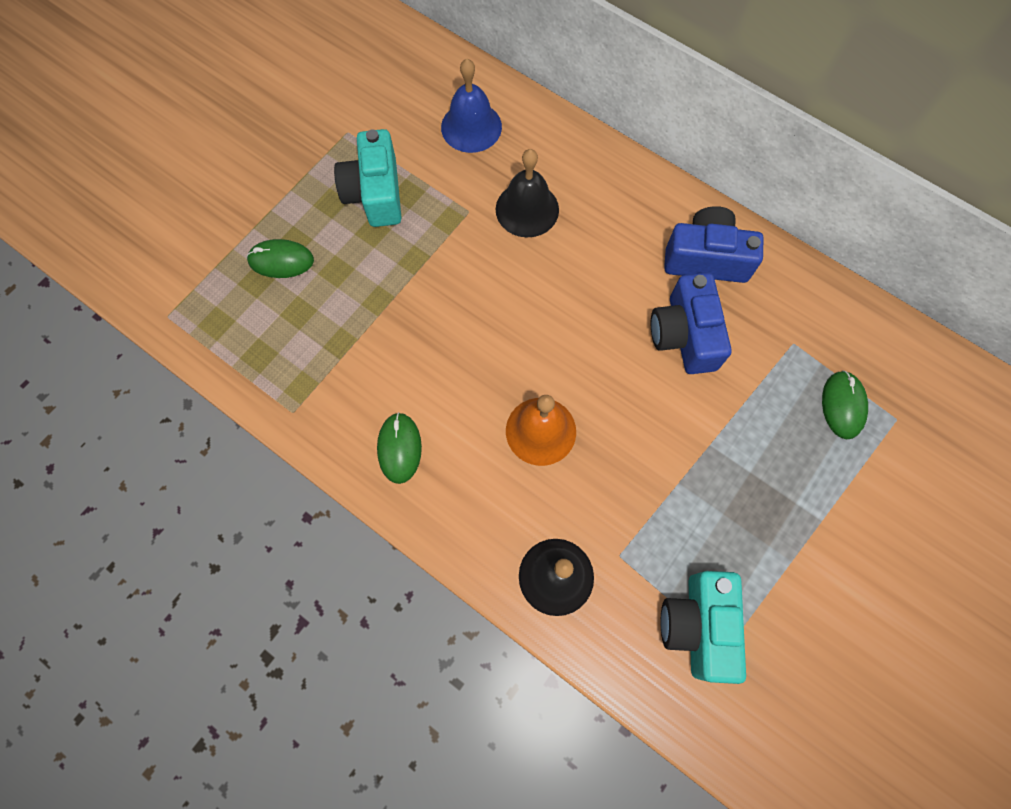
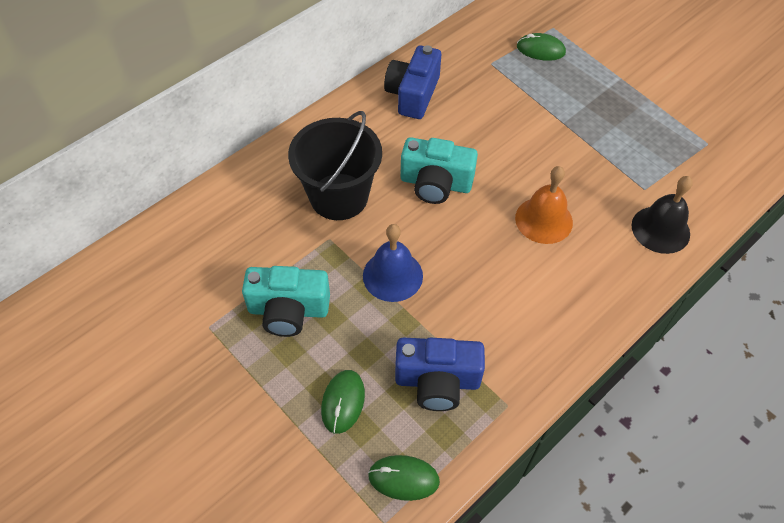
camera: 80 degrees left, 15 degrees down
green mouse [377,412,422,484] -> green mouse moved to [368,455,440,501]
blue bell [441,59,502,153] -> blue bell moved to [363,224,423,302]
black bell [496,149,559,237] -> black bucket [288,111,382,220]
blue camera [651,273,732,374] -> blue camera moved to [395,337,485,411]
turquoise camera [661,571,746,684] -> turquoise camera moved to [401,137,478,204]

